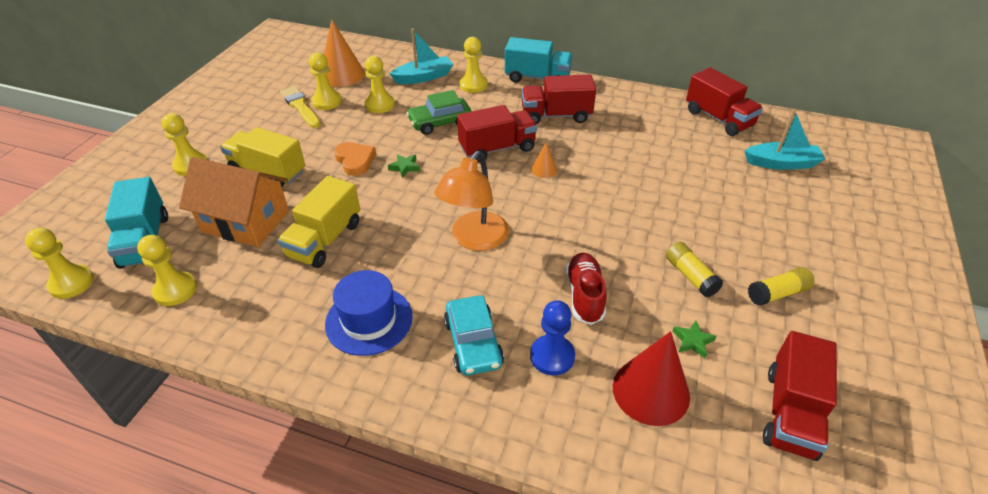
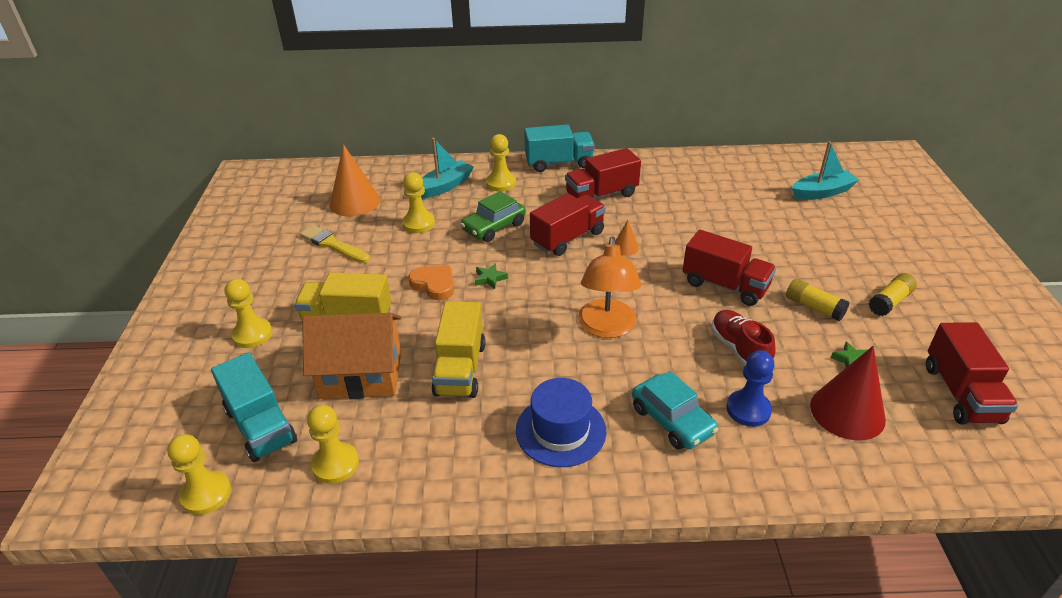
camera: 20 degrees left, 5 degrees down
yellow pawn [309,52,342,110] -> none
red truck [686,68,763,136] -> red truck moved to [683,230,776,306]

